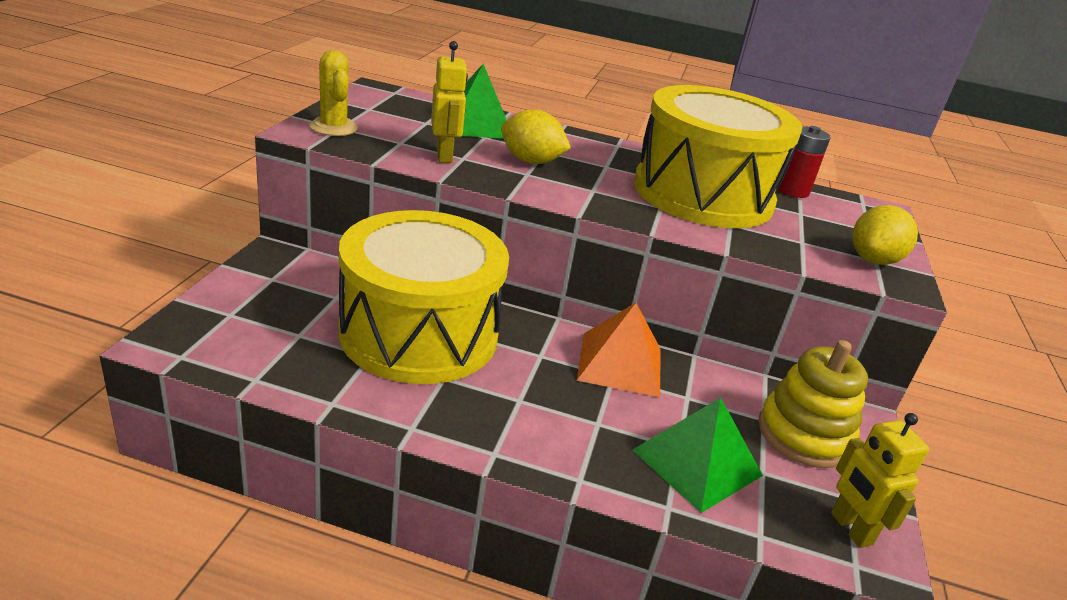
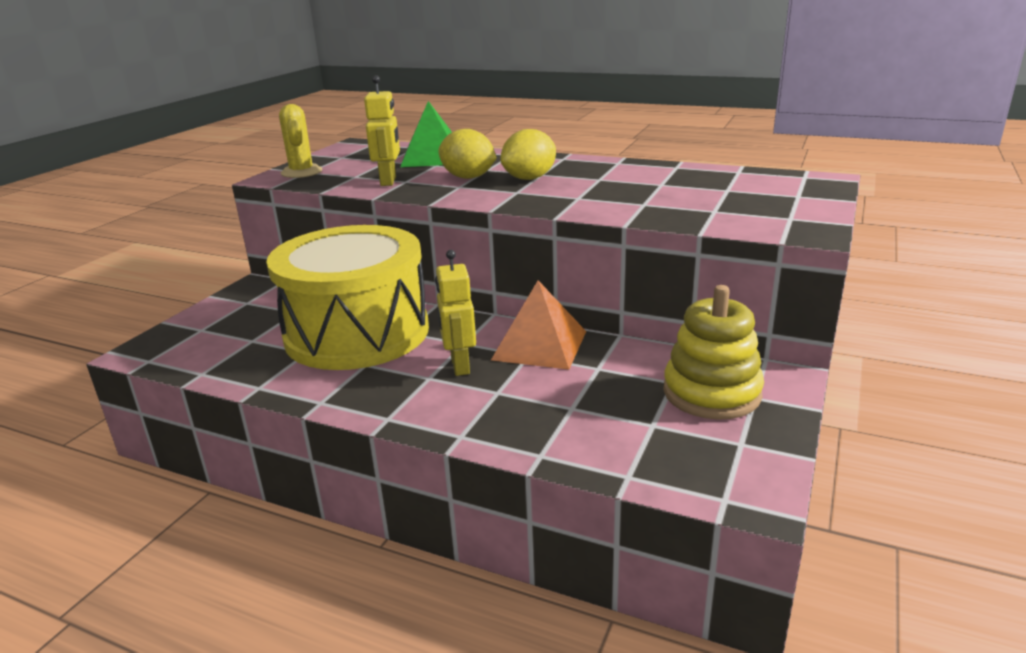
camera: 15 degrees right, 5 degrees down
green pyramid [632,397,763,513] -> none
yellow drum [634,85,802,228] -> none
red battery [778,126,831,198] -> none
yellow robot [831,413,929,548] -> yellow robot moved to [435,250,476,376]
yellow lemon [852,205,918,265] -> yellow lemon moved to [500,129,556,180]

